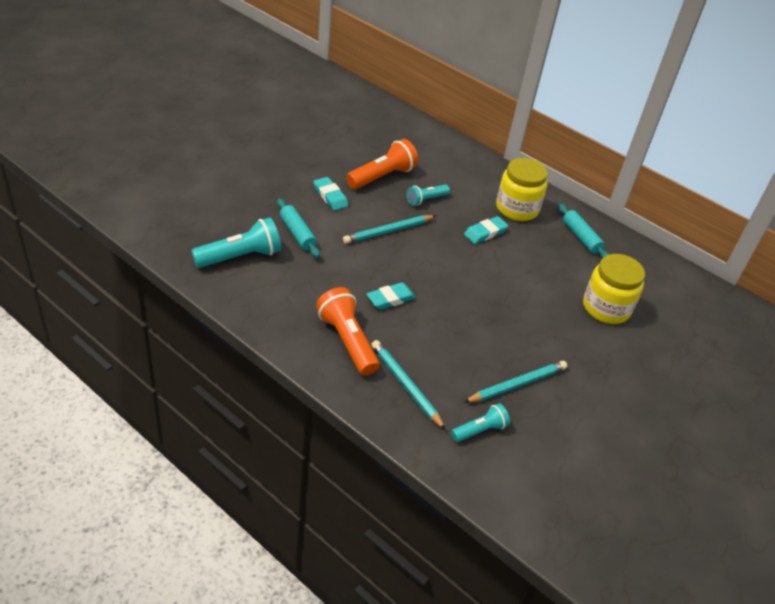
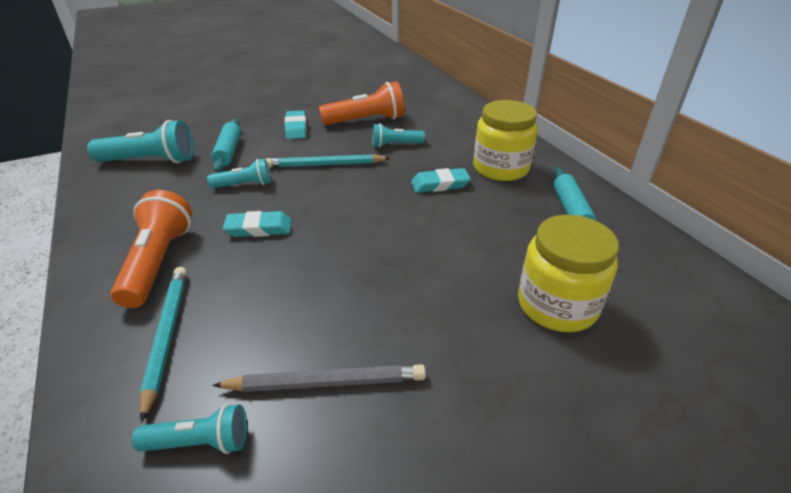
camera: 30 degrees right, 5 degrees down
turquoise pencil [464,361,567,403] -> grey pencil [212,364,426,392]
none -> turquoise flashlight [207,159,271,188]

